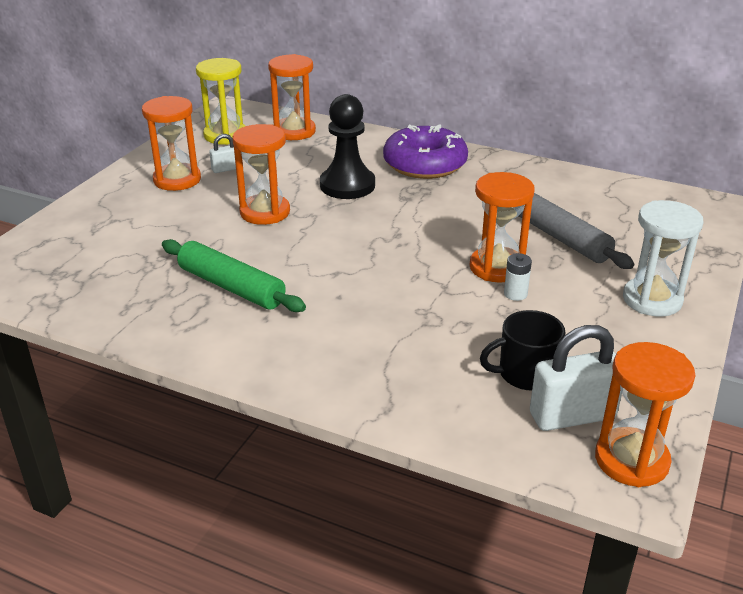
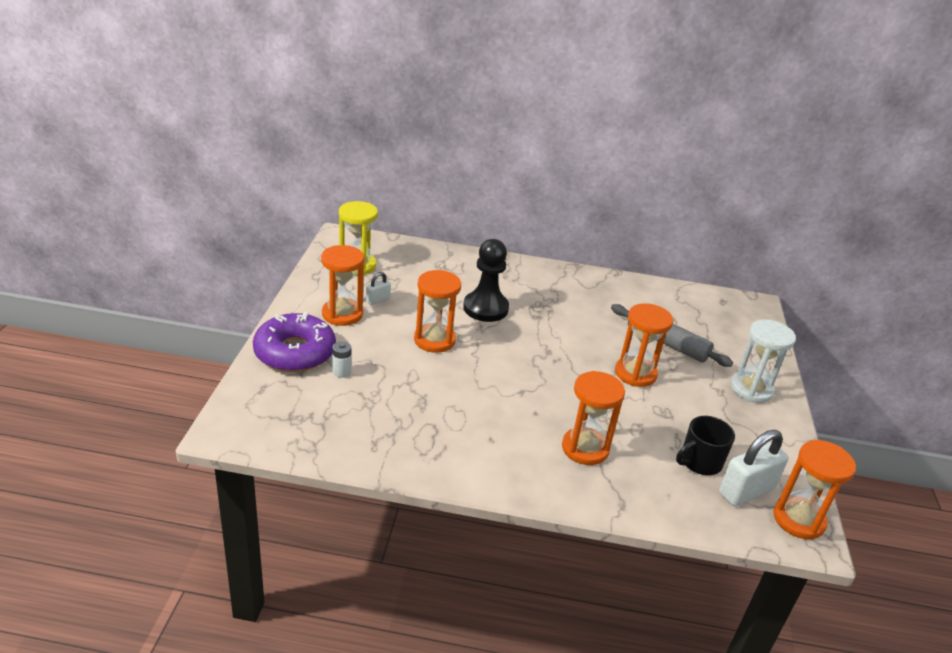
camera: 20 degrees left, 0 degrees up
green rolling pin [162,239,306,312] -> none
orange hourglass [268,54,316,140] -> orange hourglass moved to [562,371,625,465]
purple donut [383,125,468,179] -> purple donut moved to [253,312,336,372]
white battery [504,253,532,301] -> white battery moved to [332,341,351,378]

